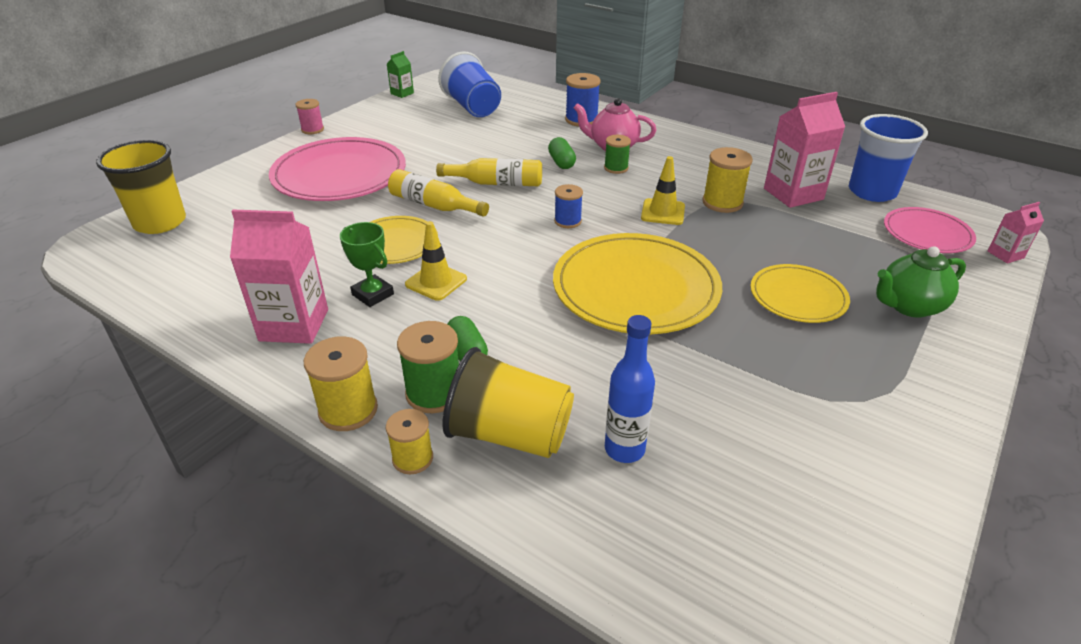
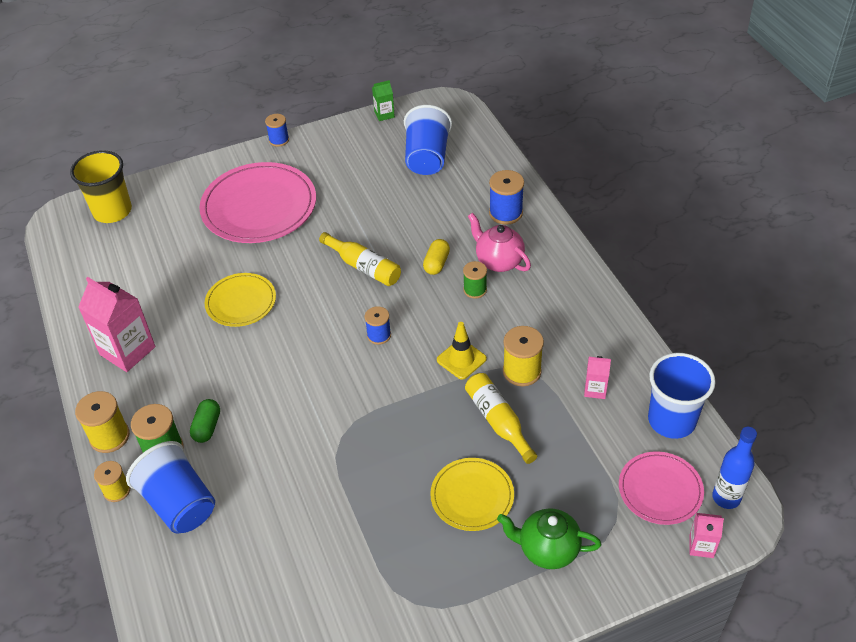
camera: 35 degrees right, 10 degrees up
pink spool [295,99,324,134] -> blue spool [265,114,289,147]
green trophy [340,222,394,307] -> none
yellow bottle [388,169,489,217] -> yellow bottle moved to [465,373,537,464]
yellow traffic cone [405,221,467,301] -> none
yellow cup [442,347,574,458] -> blue cup [126,441,215,534]
green capsule [548,137,576,169] -> yellow capsule [423,239,450,275]
yellow plate [553,233,722,334] -> none
blue bottle [605,315,655,463] -> blue bottle moved to [712,427,757,509]
pink carton [764,92,845,208] -> pink carton [584,356,611,399], size x0.50

